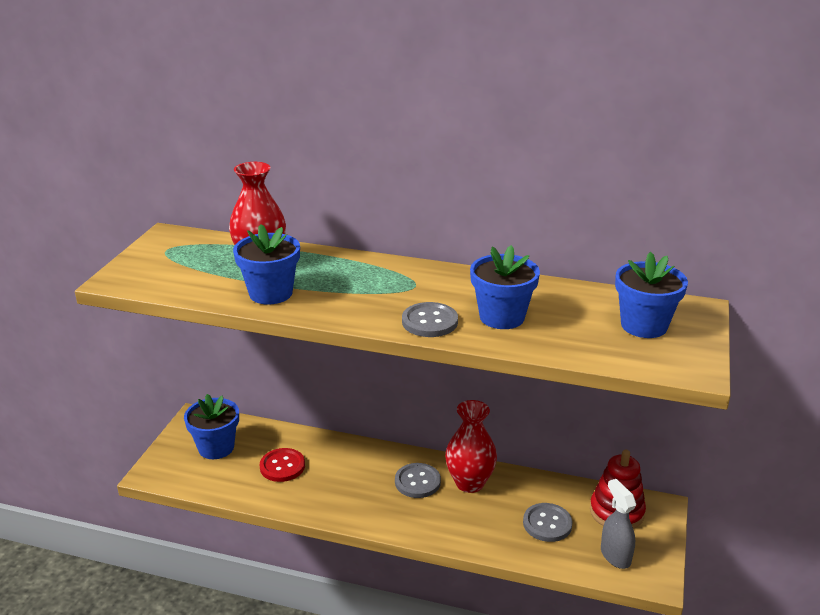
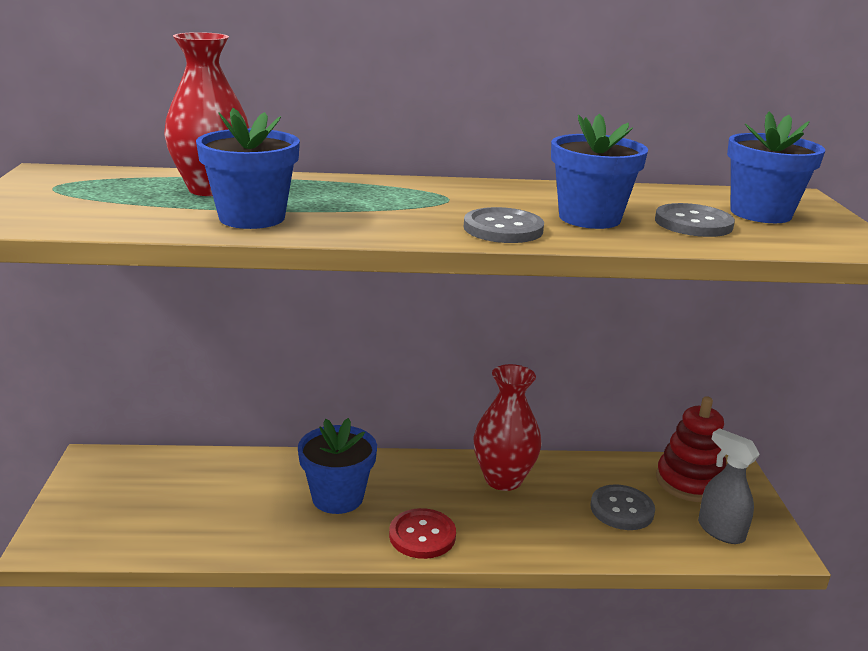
camera: 20 degrees left, 5 degrees down
blue flower pot [184,394,239,459] -> blue flower pot moved to [298,418,377,514]
red button [260,448,305,482] -> red button moved to [389,508,456,559]
grey button [395,463,441,498] -> grey button moved to [655,203,735,237]

